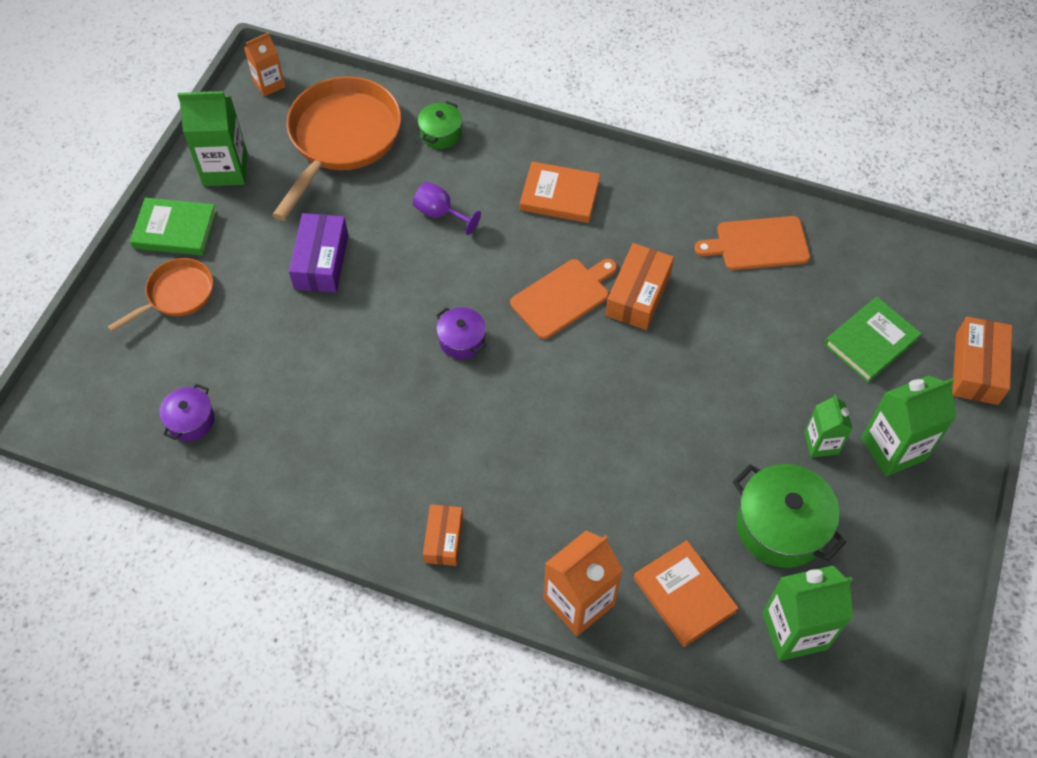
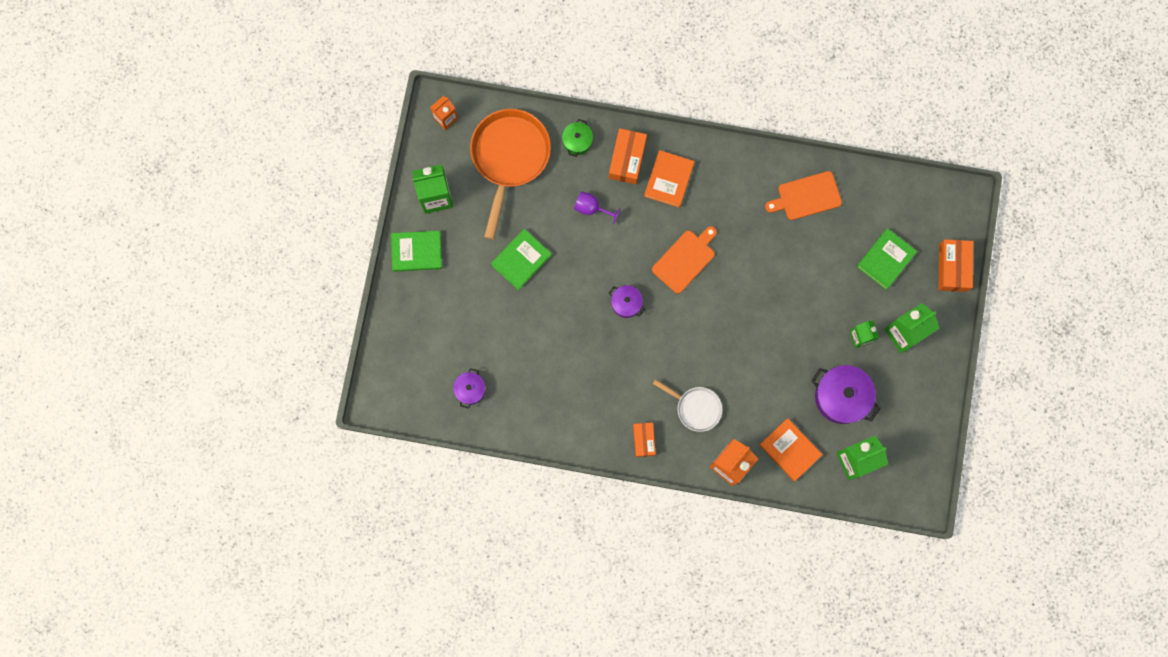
camera: 10 degrees left, 20 degrees up
orange pan [108,258,213,332] -> none
purple box [289,213,348,293] -> green book [491,229,552,290]
orange book [520,162,600,223] -> orange book turned 75 degrees counterclockwise [644,150,695,208]
orange box [606,243,674,330] -> orange box moved to [609,128,647,184]
green pot [733,464,846,568] -> purple pot [811,365,881,424]
none -> white pan [653,379,723,432]

